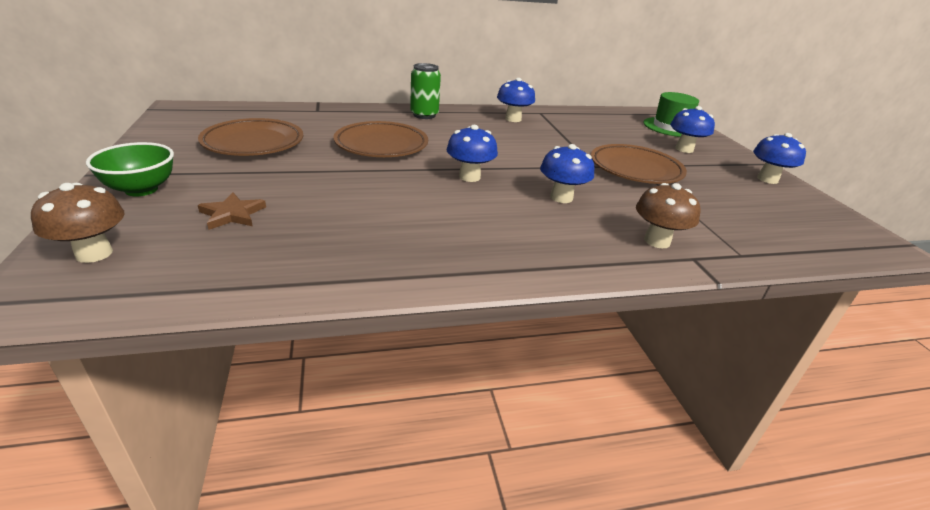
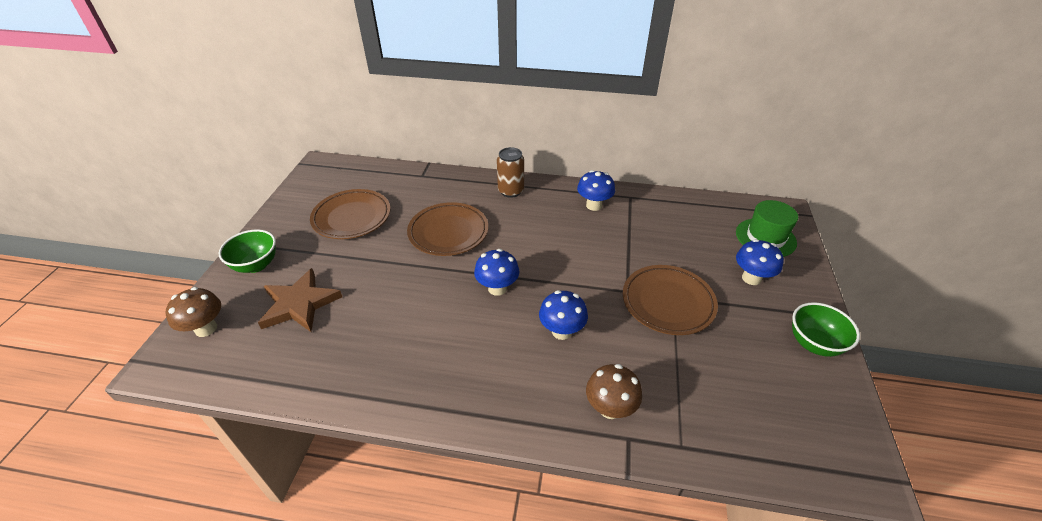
camera: 25 degrees right, 10 degrees up
brown star [198,192,266,230] -> brown star [258,268,342,332], size x1.73
green can [410,63,441,119] -> brown can [497,147,524,198]
blue mushroom [753,133,806,184] -> green bowl [792,302,860,357]

